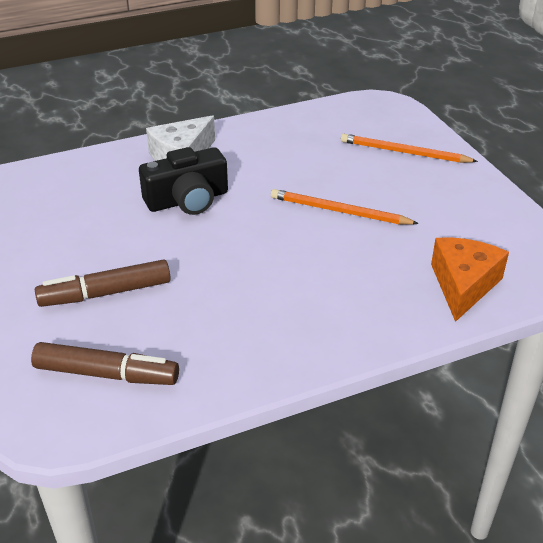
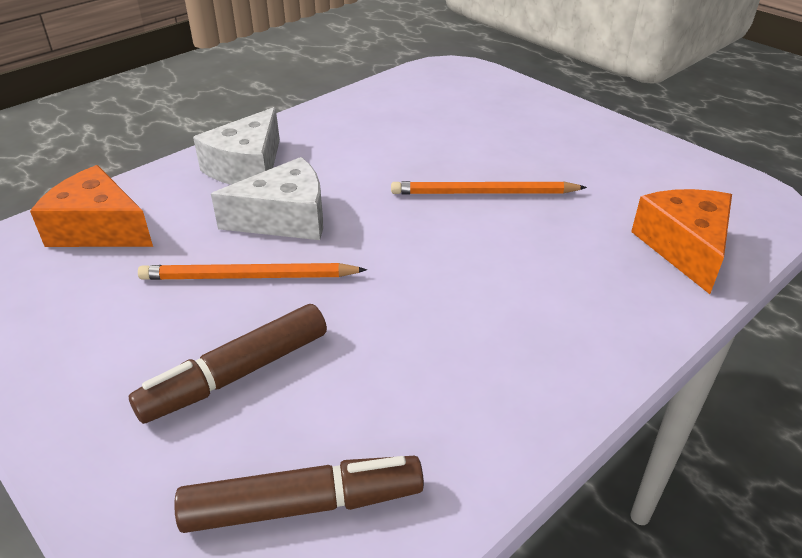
camera: 20 degrees left, 0 degrees up
black camera [139,147,228,215] -> white cheese [211,157,323,240]
orange pencil [341,134,478,163] -> orange pencil moved to [138,263,367,280]
none -> orange cheese [30,165,153,247]

